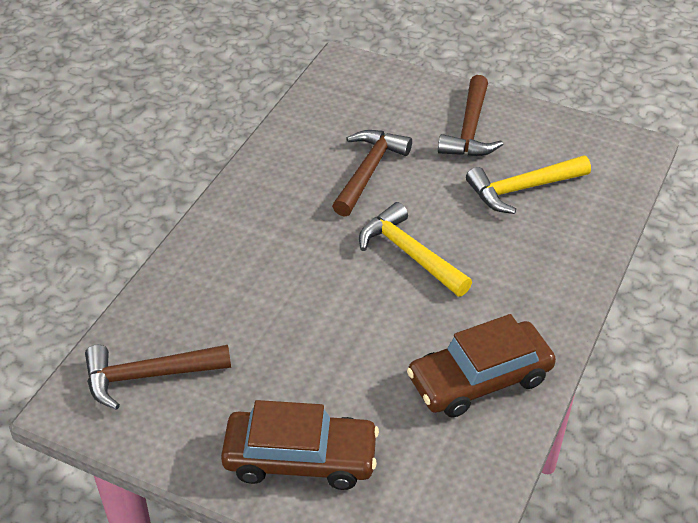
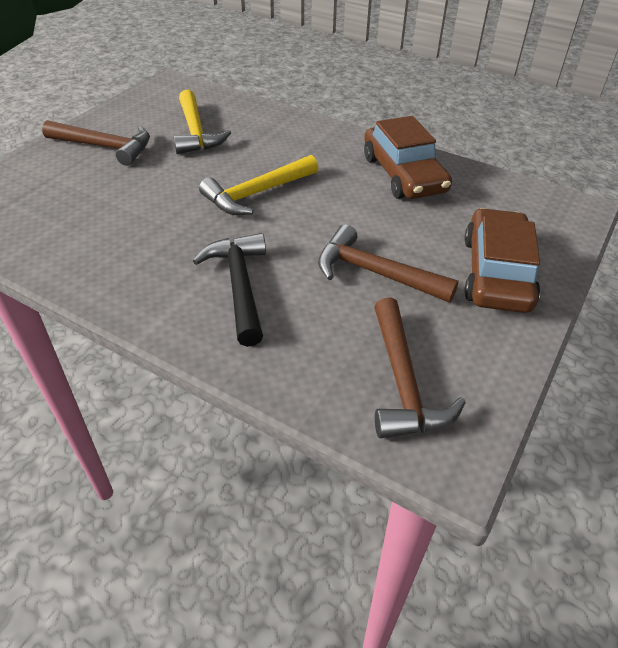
camera: 85 degrees left, 0 degrees up
brown hammer [332,130,412,217] -> brown hammer moved to [318,224,459,303]
none -> black hammer [193,233,266,347]

